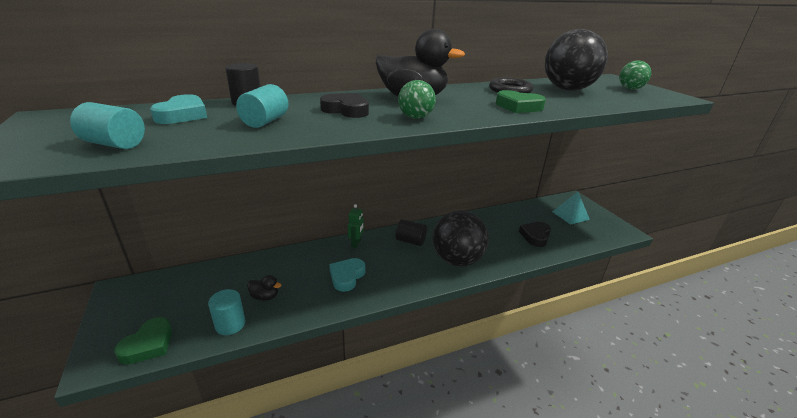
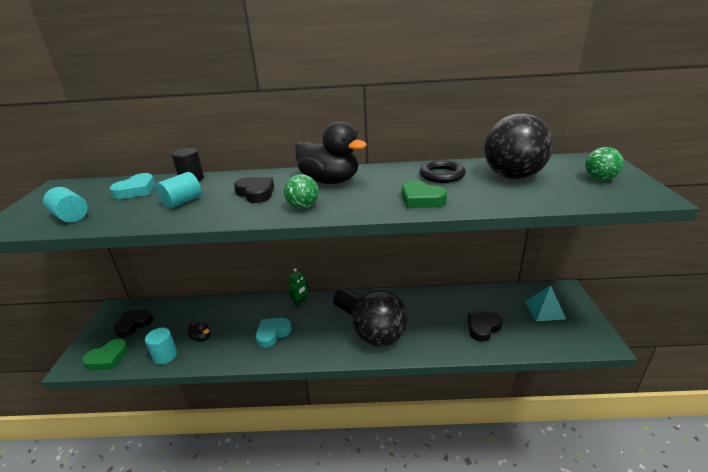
camera: 25 degrees right, 0 degrees up
none -> black heart [113,310,153,338]

